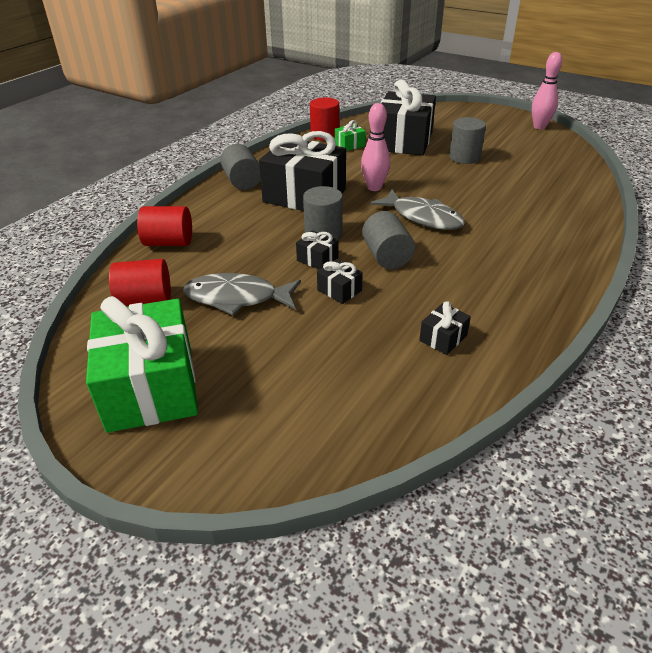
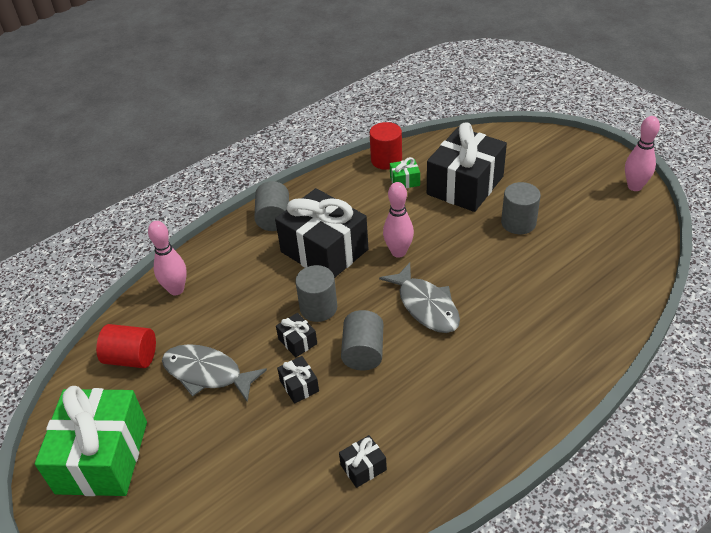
camera: 20 degrees right, 5 degrees up
red cylinder [137,206,192,246] -> pink bowling pin [148,221,187,296]

